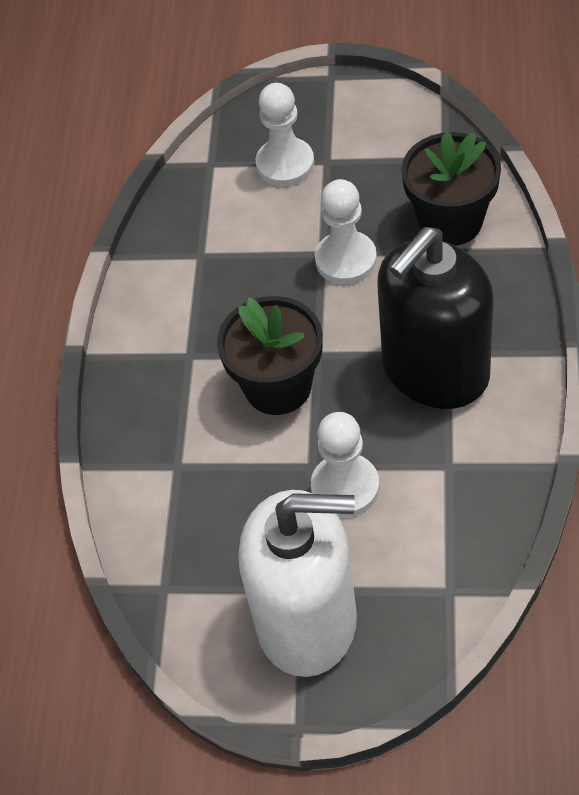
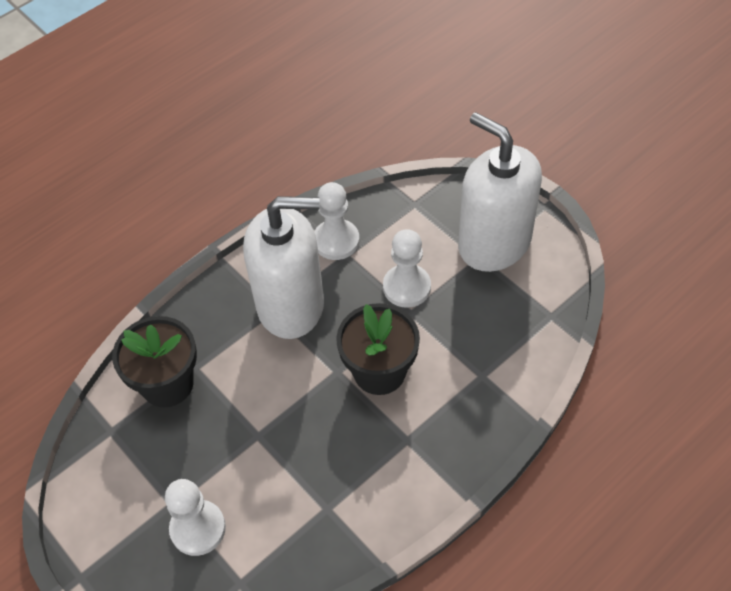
camera: 140 degrees left, 0 degrees up
white pawn [315,179,377,284] -> white pawn moved to [314,182,360,260]
black soap dispenser [377,227,493,409] -> white soap dispenser [243,196,324,339]

